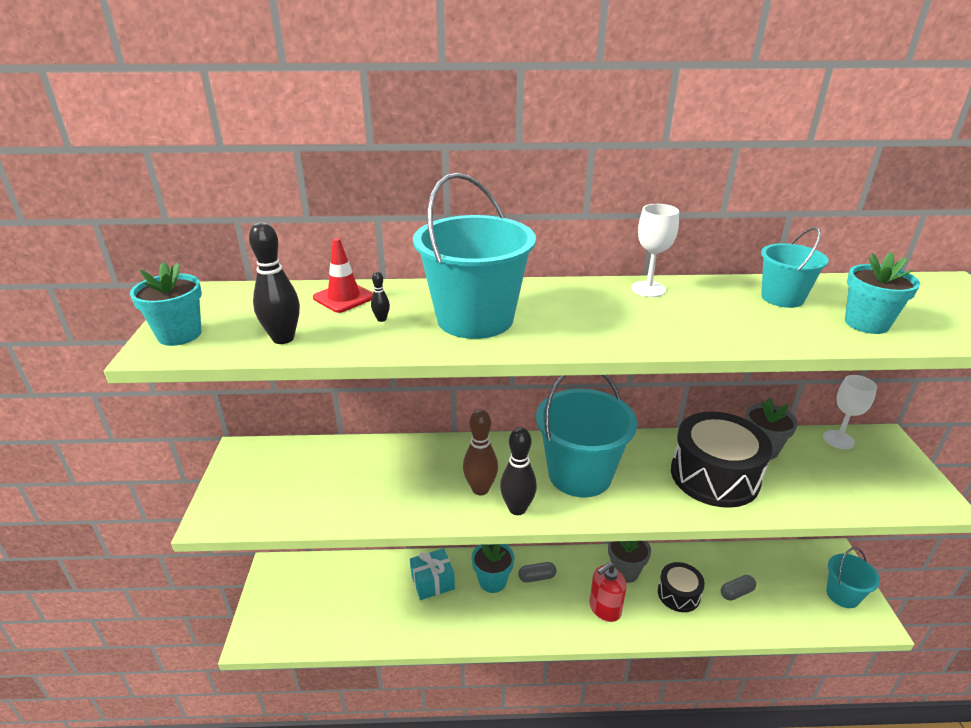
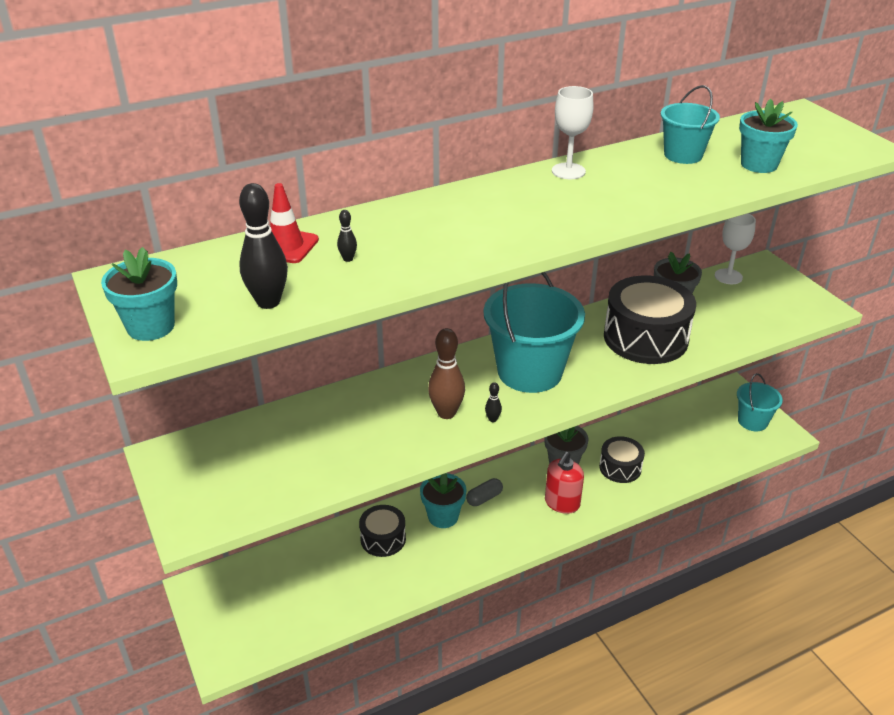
camera: 25 degrees left, 5 degrees up
turquoise gift [410,548,455,600] -> black drum [359,505,406,557]
turquoise bucket [413,173,536,339] -> none
black bowling pin [500,427,537,515] -> black bowling pin [485,382,502,422], size x0.45
grey capsule [721,575,756,601] -> none

